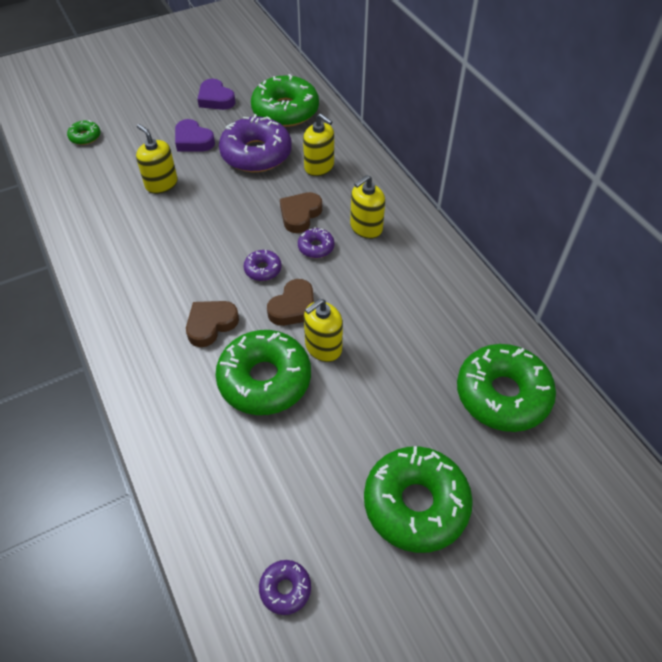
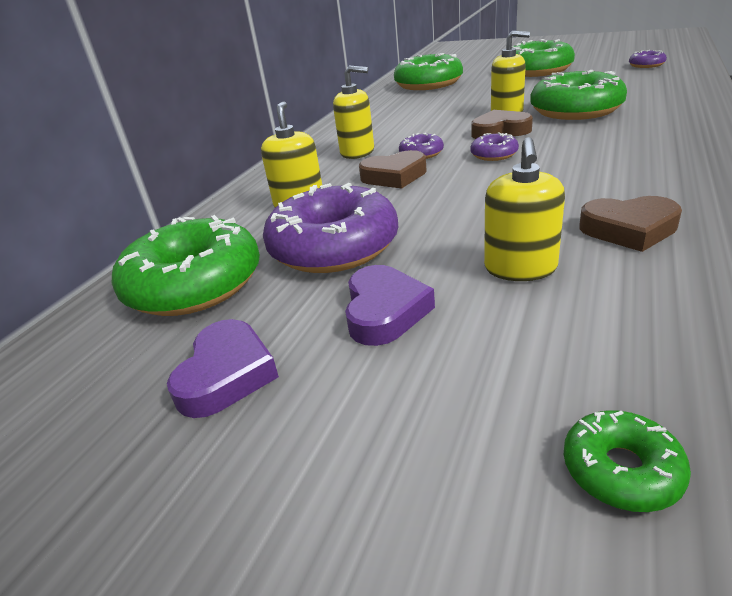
camera: 125 degrees left, 20 degrees down
brown heart [186,301,239,347] -> brown heart moved to [579,196,682,252]

